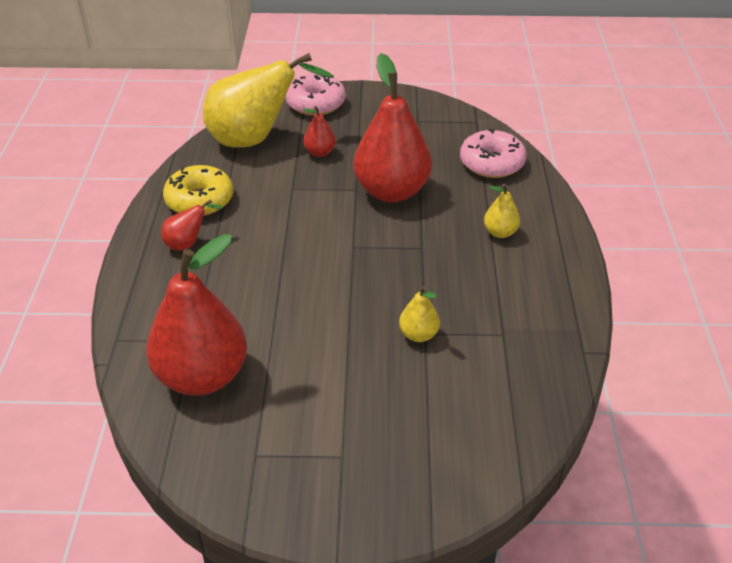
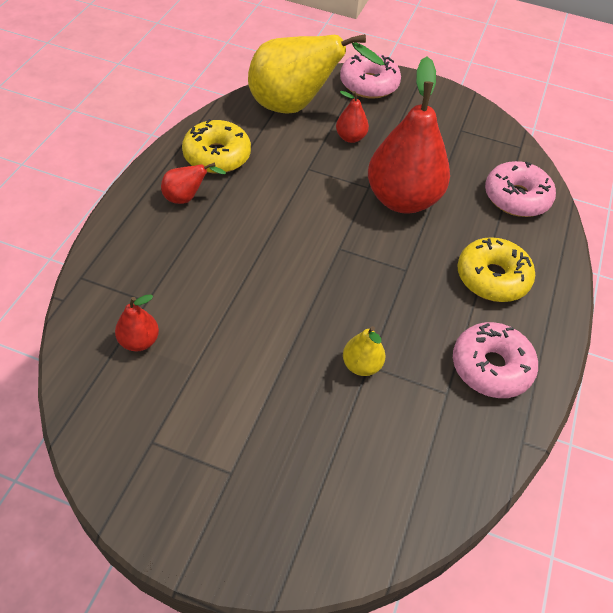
camera: 15 degrees right, 10 degrees up
red pear [146,234,247,396] -> red pear [115,294,159,351], size x0.44
yellow pear [484,184,520,238] -> yellow donut [457,237,535,302]
none -> pink donut [453,322,538,398]

